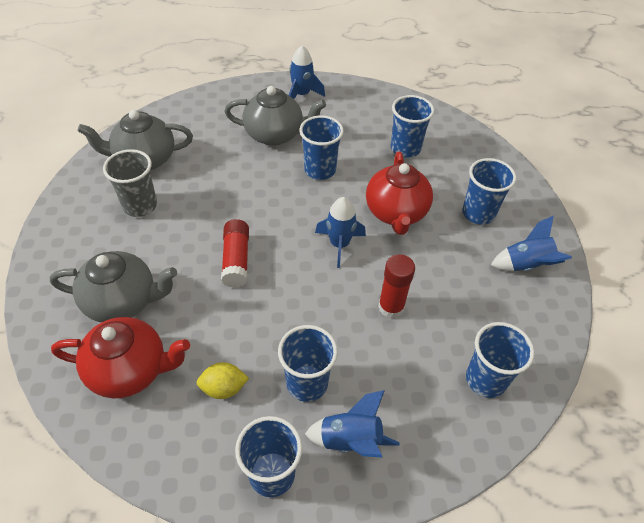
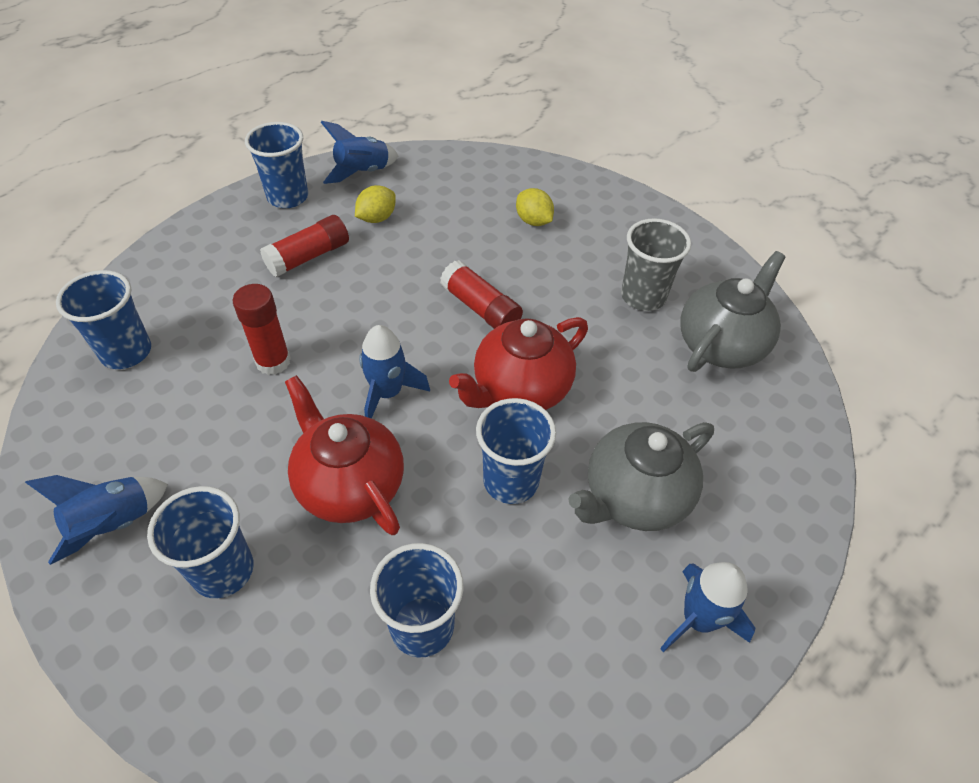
camera: 140 degrees right, 0 degrees up
grey teapot [50,251,177,322] -> yellow lemon [516,188,554,226]
red teapot [51,317,190,399] -> red teapot moved to [449,317,588,410]
blue cup [278,325,338,402] -> red glue stick [260,215,349,277]
blue rocket [305,390,399,457] -> blue rocket moved to [321,121,398,184]

